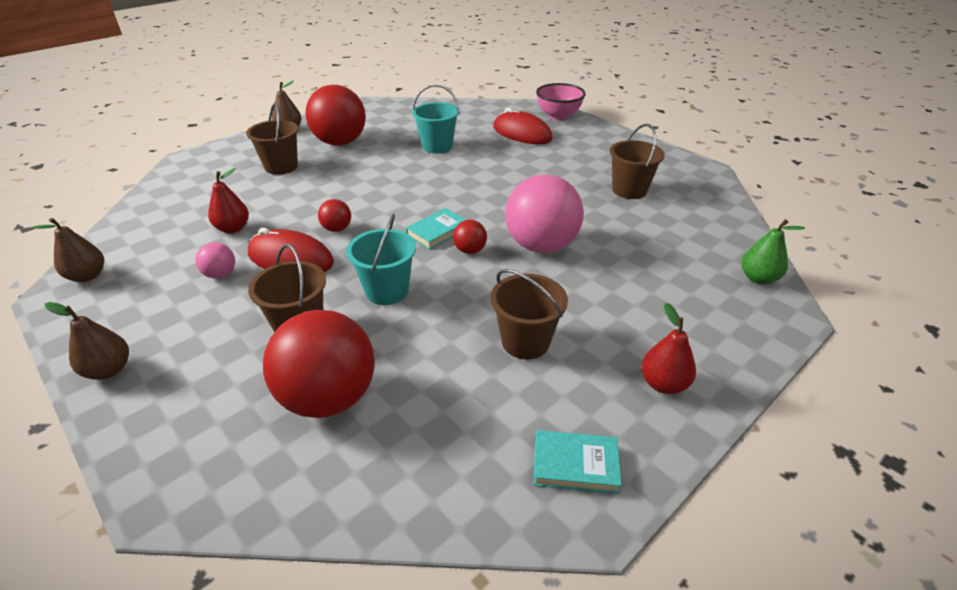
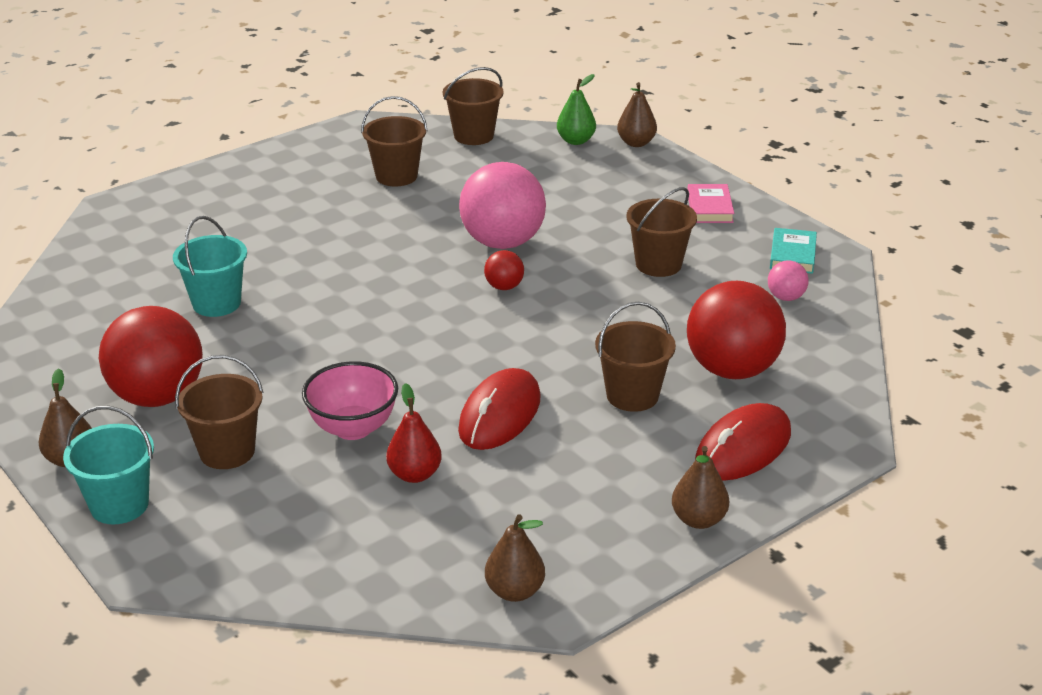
camera: 85 degrees left, 5 degrees down
pink ball [195,243,235,279] -> pink ball moved to [768,260,809,301]
red ball [318,199,351,232] -> none
turquoise bucket [346,214,416,305] -> turquoise bucket moved to [63,406,154,524]
turquoise book [406,208,466,250] -> none
red mouse [493,108,552,144] -> red mouse moved to [695,403,791,481]
pink bowl [536,83,586,121] -> pink bowl moved to [302,361,398,440]
red pear [641,303,696,394] -> pink book [687,184,734,223]
none -> brown bucket [443,67,504,145]
none -> brown pear [617,82,657,147]

